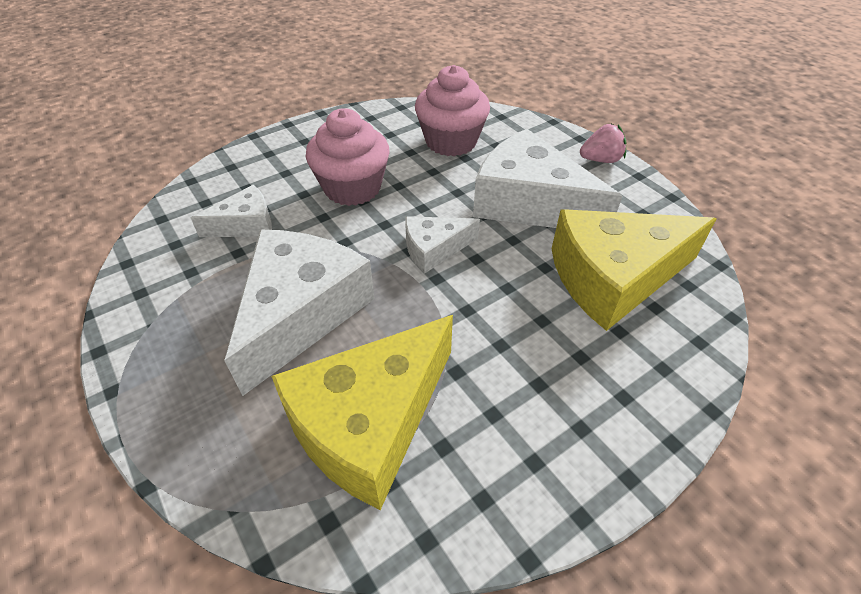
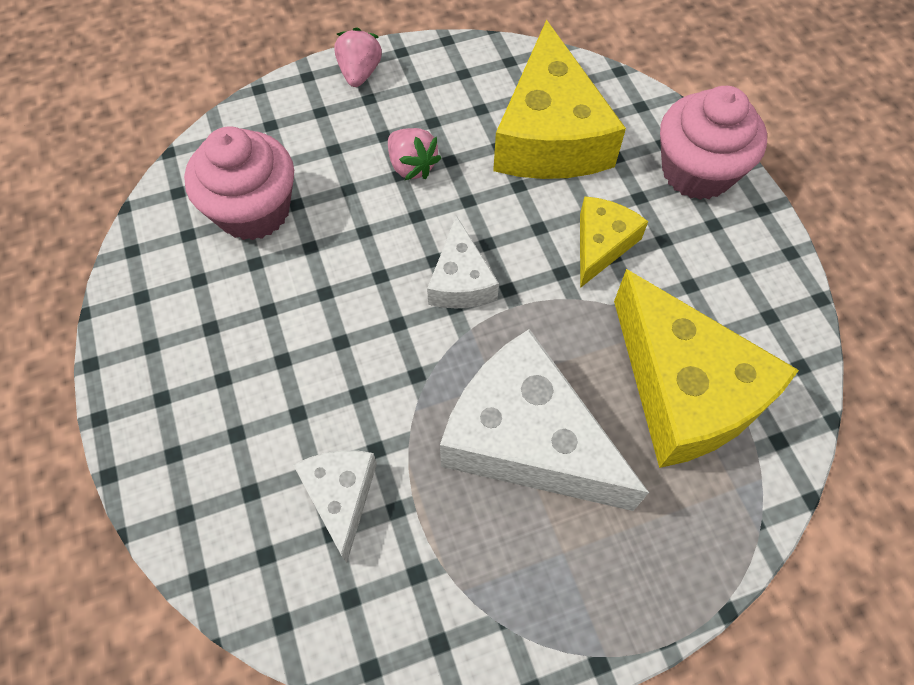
camera: 75 degrees left, 15 degrees up
pink cupcake [306,108,390,206] -> pink cupcake moved to [660,86,767,200]
white cheese [473,129,622,228] -> pink strawberry [388,128,441,180]
none -> yellow cheese [580,196,648,288]

